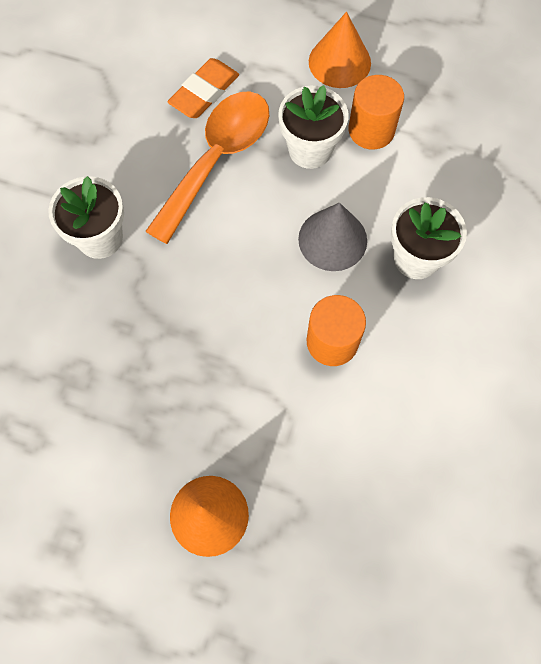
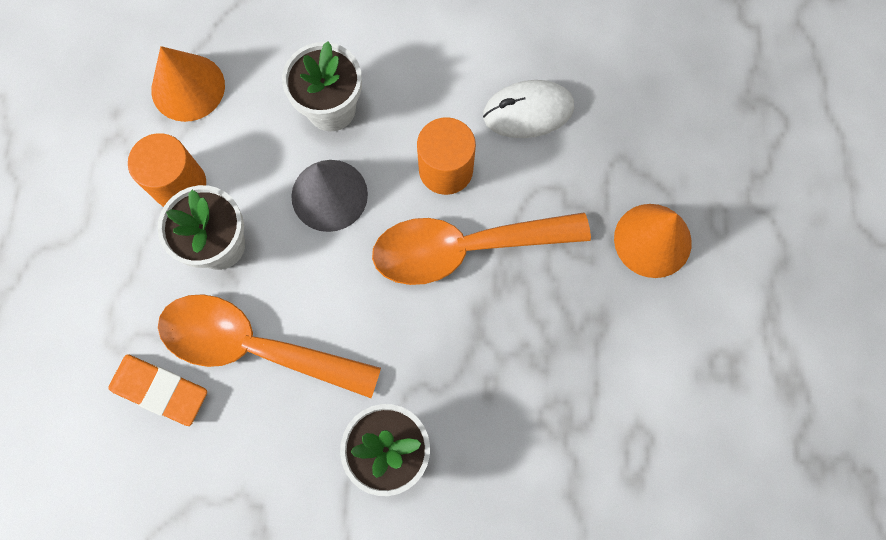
camera: 105 degrees left, 5 degrees up
orange cone [309,12,371,88] -> orange cone moved to [151,46,225,122]
none -> orange spoon [372,212,591,285]
none -> white mouse [483,80,574,138]

